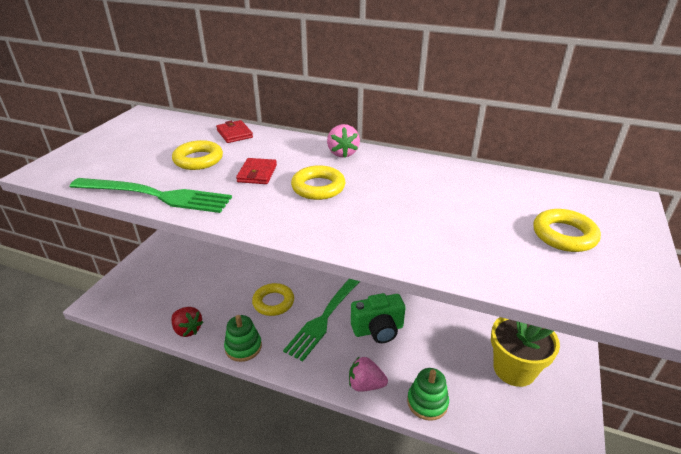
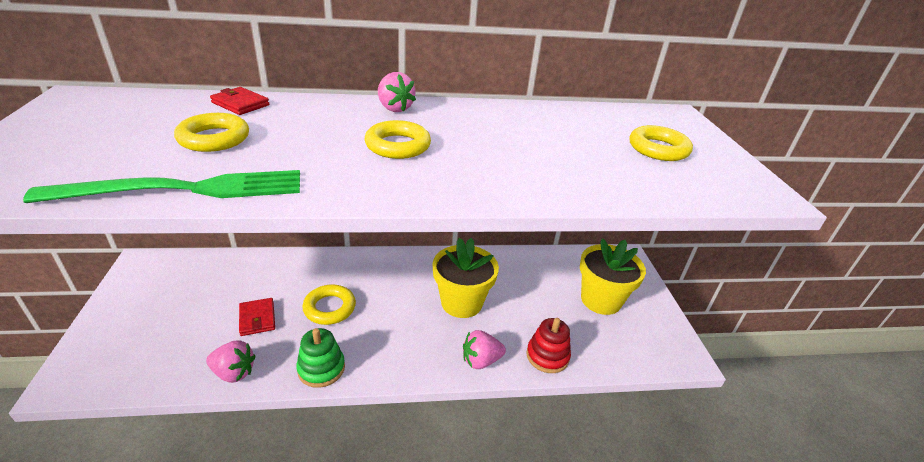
camera: 30 degrees left, 0 degrees up
red strawberry [171,307,203,337] -> pink strawberry [206,341,255,383]
red wallet [236,158,277,184] -> red wallet moved to [239,298,275,336]
green fork [283,279,360,361] -> none
green camera [351,293,406,343] -> yellow flower pot [432,238,499,318]
green stacking toy [407,368,449,421] -> red stacking toy [526,318,571,373]

